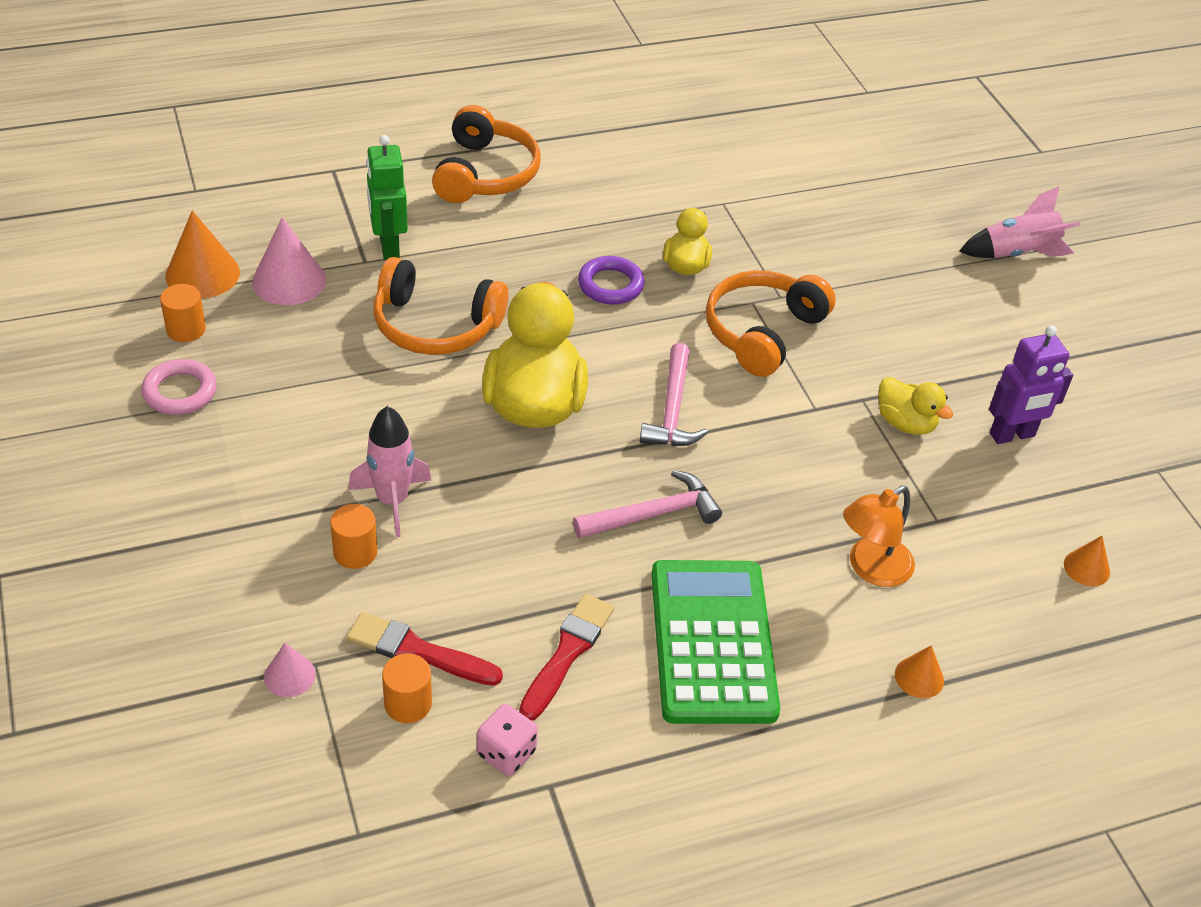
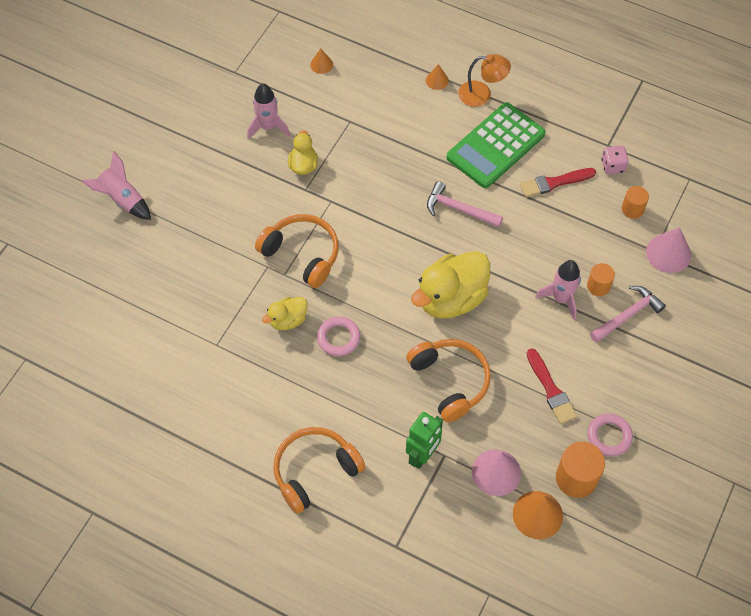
camera: 130 degrees left, 15 degrees up
orange cylinder [160,284,206,342] -> orange cylinder [556,442,605,498], size x1.65
pink cone [264,643,316,697] -> pink cone [646,227,691,273], size x1.80
red brush [346,612,503,686] -> red brush moved to [527,348,577,424]
purple ring [578,256,645,304] -> pink ring [317,316,360,356]
pink hammer [640,343,708,446] -> pink hammer moved to [590,286,666,343]
orange headphones [706,271,836,377] -> orange headphones turned 135 degrees counterclockwise [255,214,339,288]
orange lamp [843,486,915,587] -> orange lamp moved to [458,54,511,107]
purple robot [989,326,1073,444] -> pink rocket [247,83,290,139]

